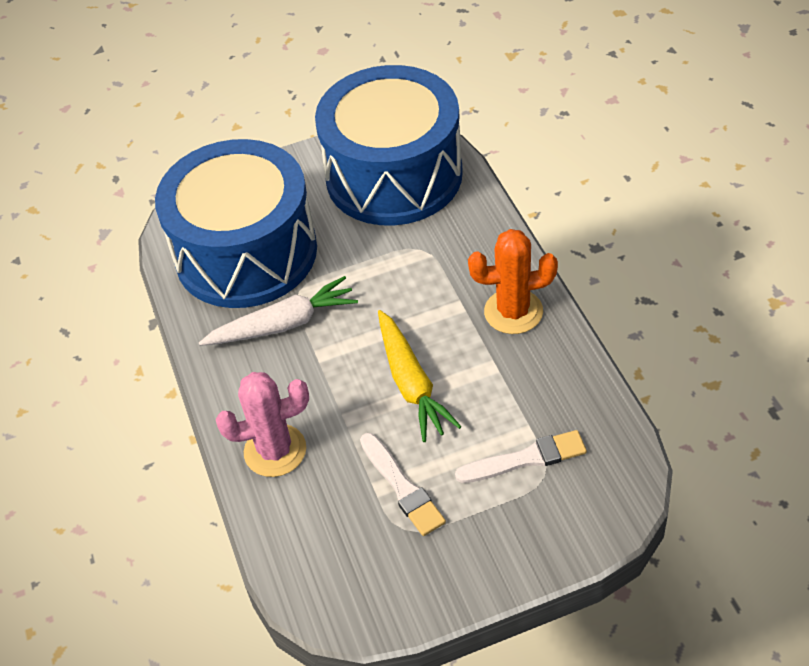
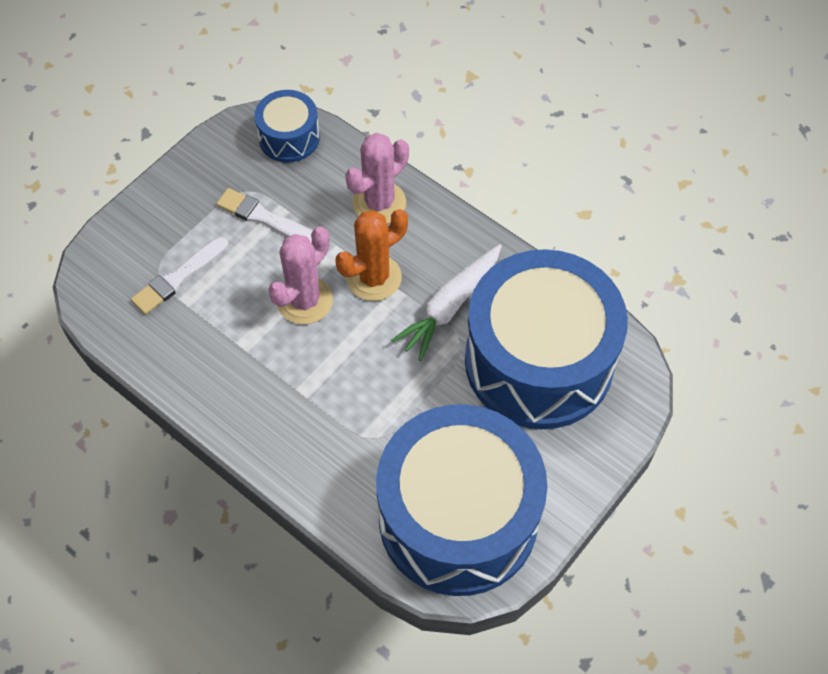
camera: 145 degrees right, 10 degrees up
yellow carrot [378,310,462,442] -> pink cactus [268,227,333,324]
orange cactus [468,229,558,334] -> orange cactus moved to [336,209,408,301]
none -> blue drum [255,90,320,163]

